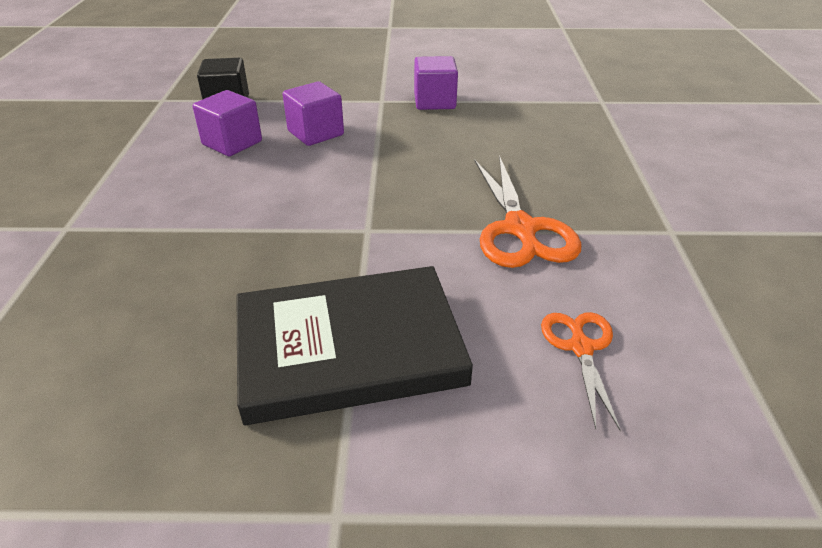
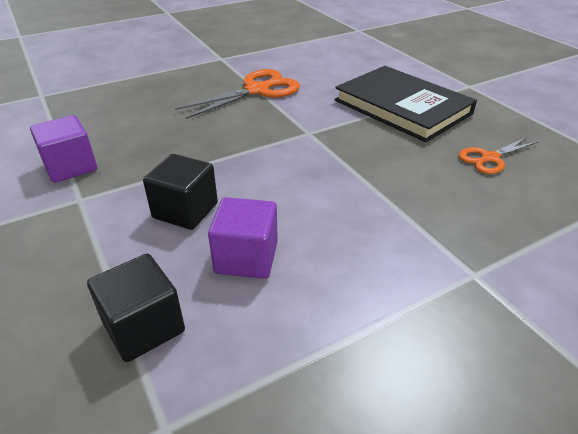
camera: 120 degrees left, 0 degrees up
purple cube [283,81,344,146] -> black cube [143,154,218,230]
orange scissors [541,312,621,431] -> orange scissors moved to [459,137,538,174]

